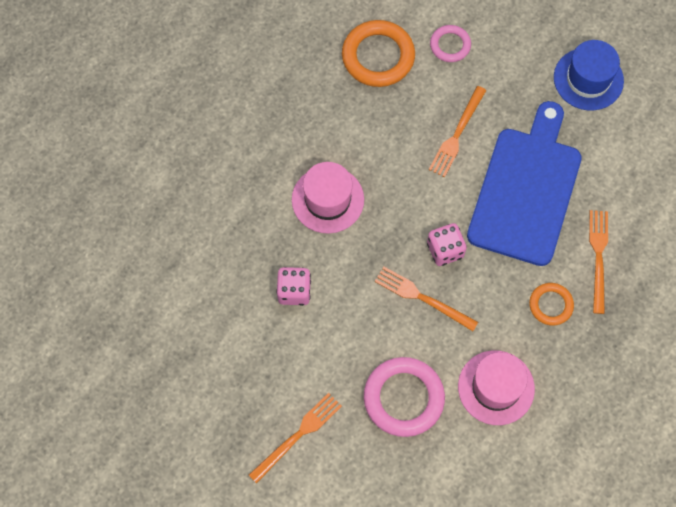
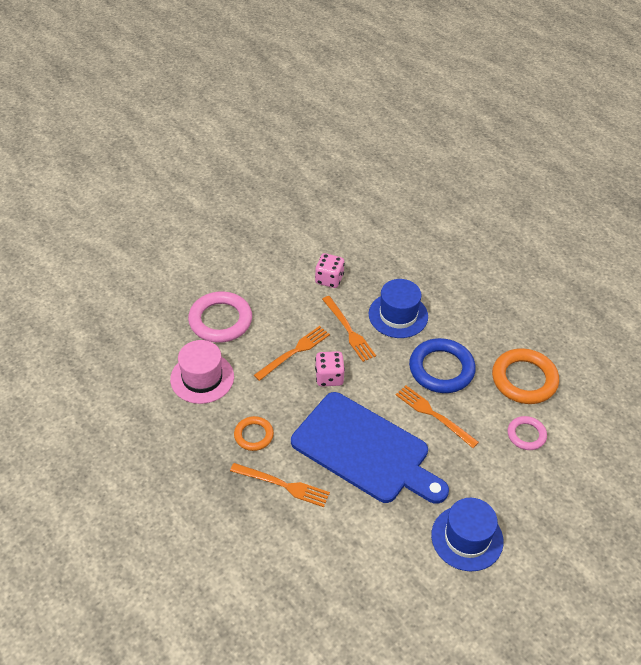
camera: 105 degrees right, 20 degrees down
orange fork [249,393,342,484] -> orange fork moved to [322,296,376,362]
pink hat [292,162,364,234] -> blue hat [369,279,428,338]
none -> blue ring [409,338,476,393]

